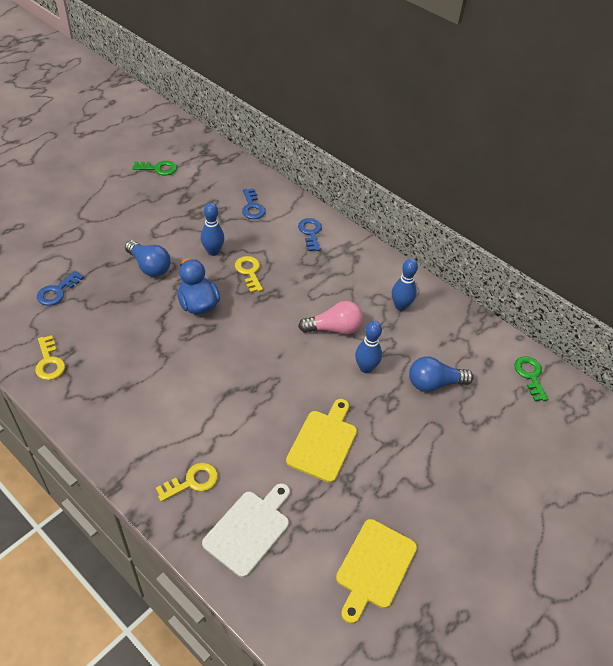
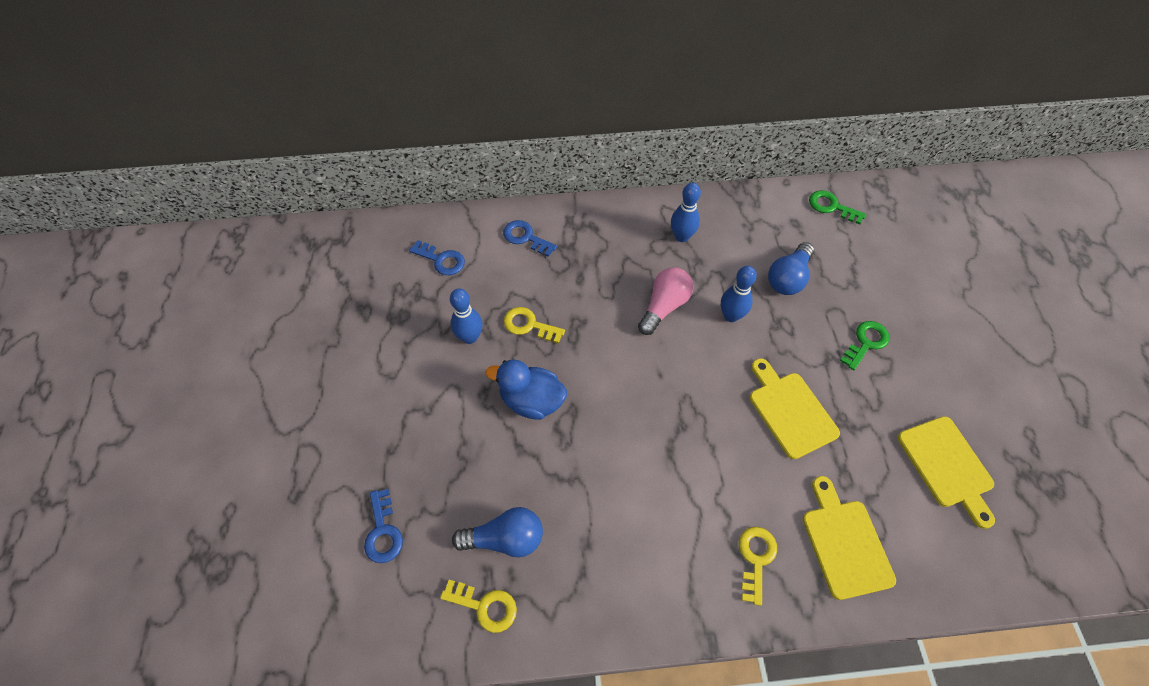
camera: 45 degrees left, 10 degrees up
blue light bulb [125,240,171,277] -> blue light bulb moved to [452,507,543,558]
green key [132,161,177,176] -> green key moved to [840,321,890,370]
white cutting board [202,483,290,578] -> yellow cutting board [803,476,896,600]

